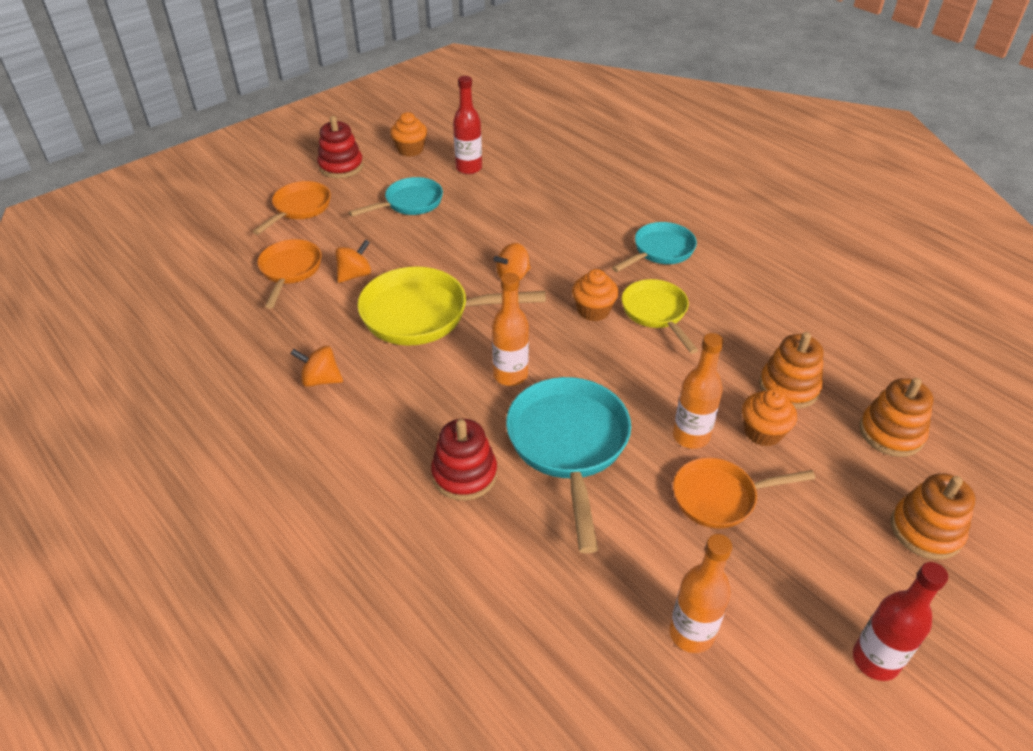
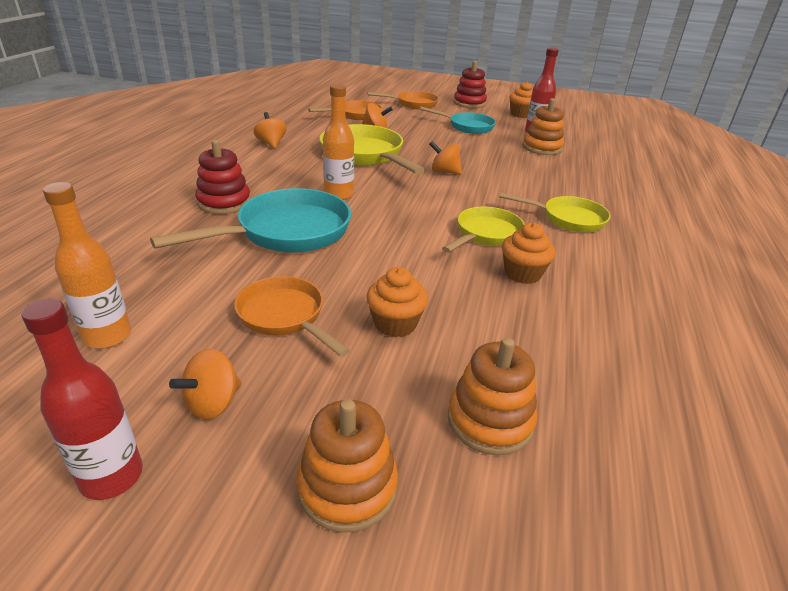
camera: 55 degrees right, 10 degrees down
orange cupcake [572,269,619,321] -> orange cupcake moved to [502,223,555,284]
turquoise pan [612,222,697,272] -> yellow pan [499,192,611,233]
orange bottle [673,333,724,449] -> none
orange stacking toy [759,332,824,409] -> orange stacking toy moved to [523,98,564,155]
none -> orange spinning top [169,349,242,419]

